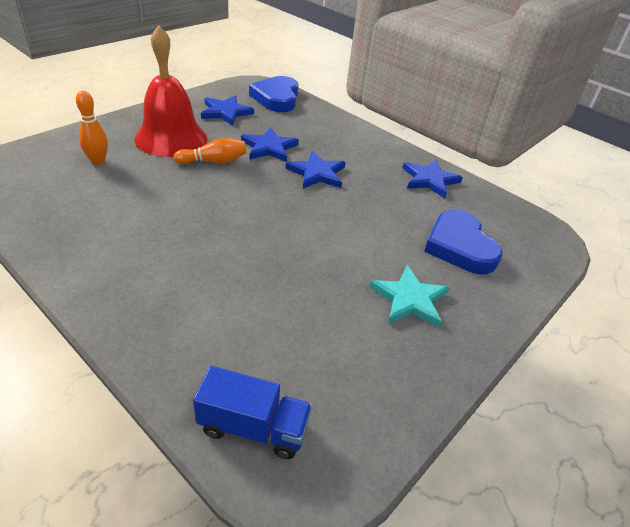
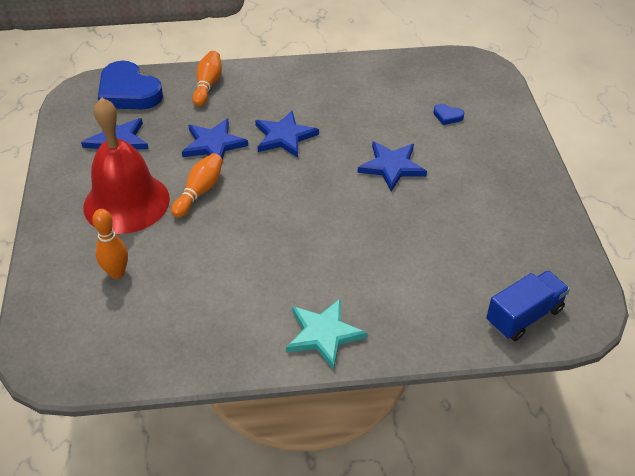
camera: 45 degrees left, 5 degrees up
turquoise star [370,265,449,327] -> turquoise star moved to [286,298,367,370]
blue star [403,160,463,198] -> blue star moved to [358,142,427,192]
blue heart [424,209,503,274] -> blue heart [434,104,464,125], size x0.41
none -> orange bowling pin [192,51,222,107]

